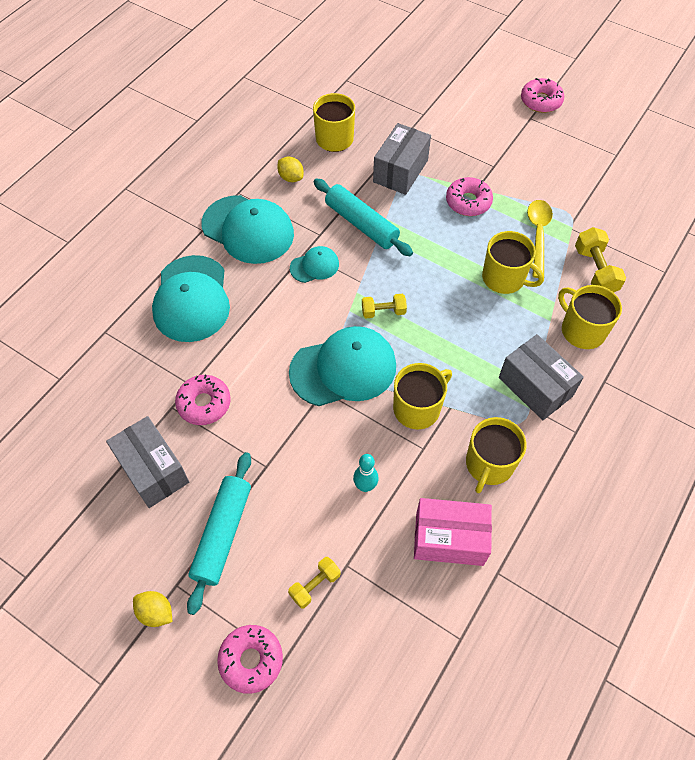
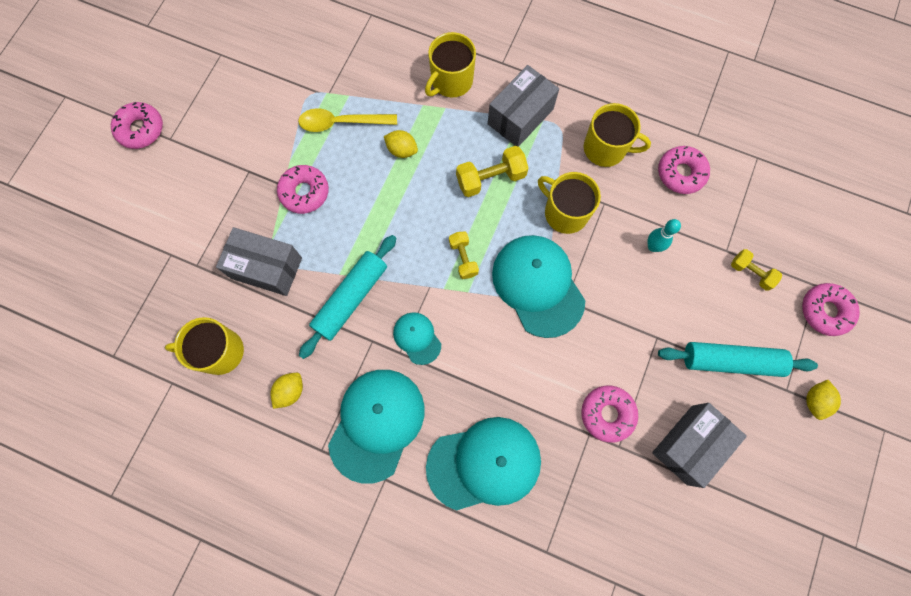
camera: 100 degrees left, 15 degrees up
pink box [414,498,492,566] -> pink donut [658,146,710,194]
yellow mug [482,231,544,294] -> yellow lemon [384,130,418,158]
yellow dumbbell [575,227,626,292] -> yellow dumbbell moved to [456,146,529,197]

